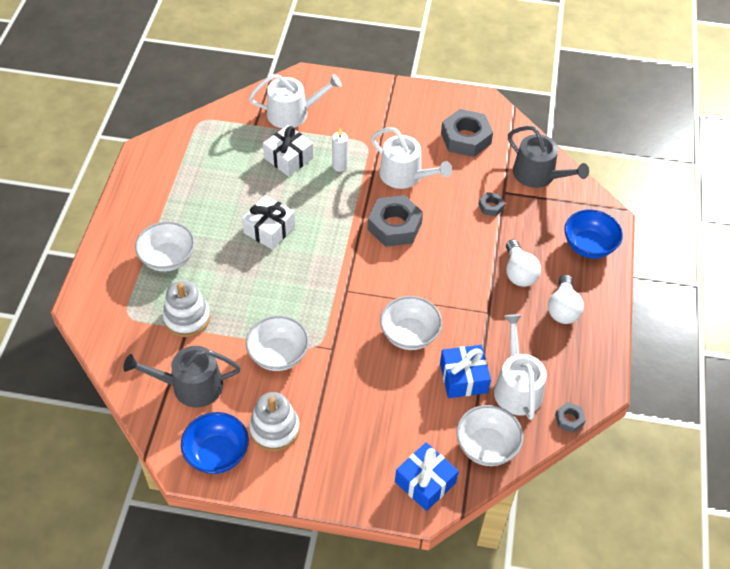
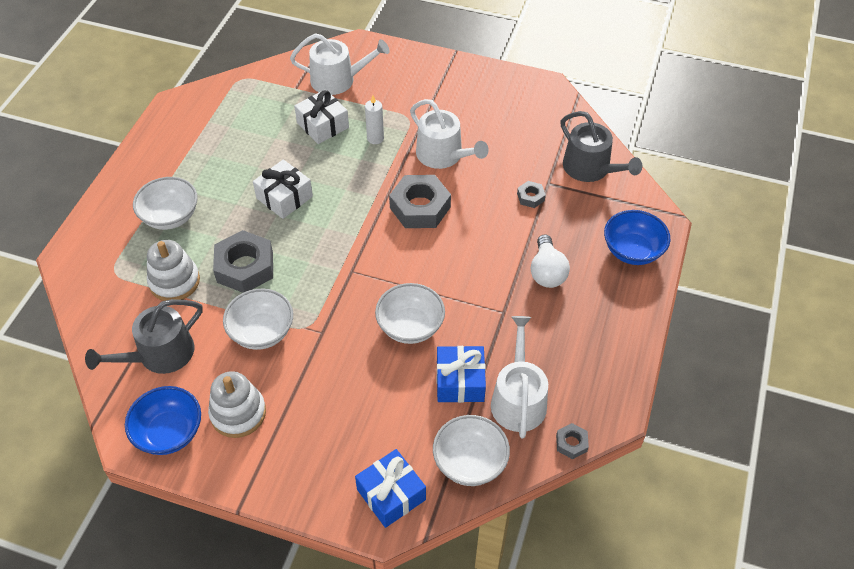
camera: 10 degrees right, 0 degrees up
grey watering can [123,346,241,408] -> grey watering can turned 45 degrees counterclockwise [85,299,203,374]
grey nut [441,109,493,157] -> grey nut moved to [213,230,273,293]
white light bulb [548,275,584,324] -> none

